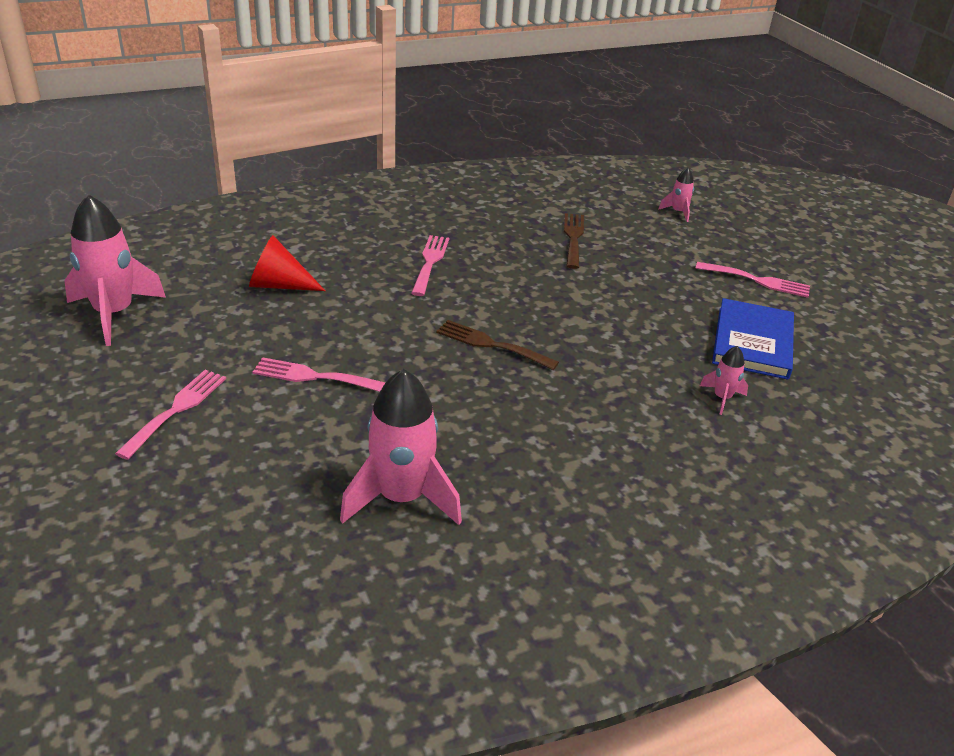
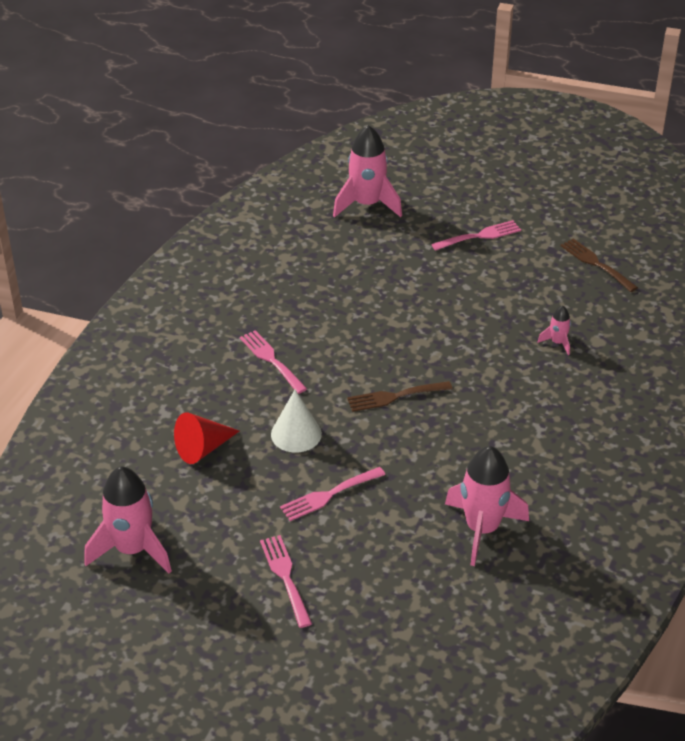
camera: 40 degrees left, 5 degrees up
brown fork [564,213,584,269] -> brown fork moved to [561,238,638,292]
pink rocket [658,167,694,222] -> pink rocket [333,125,402,217], size x2.14
blue book [712,298,794,380] -> none
none -> white cone [271,390,322,453]

